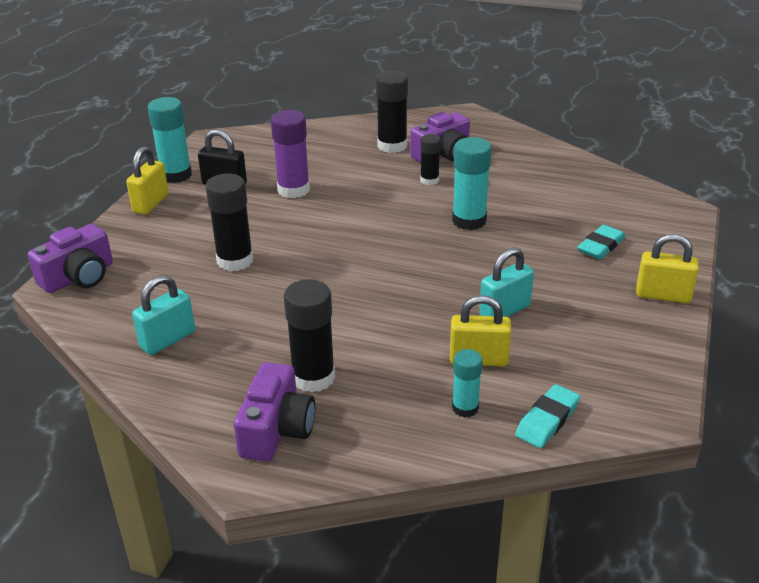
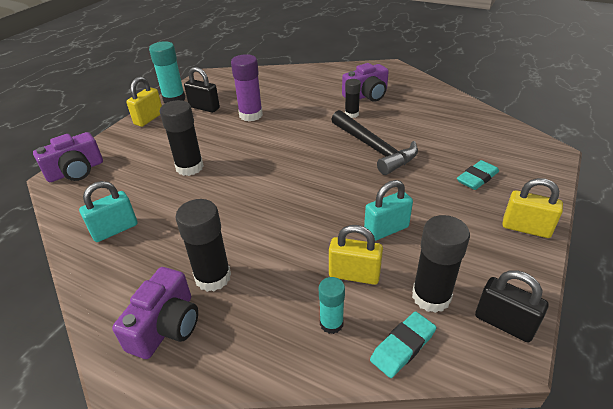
camera: 10 degrees right, 5 degrees up
black glue stick [376,71,408,153] -> black glue stick moved to [412,215,470,313]
turquoise glue stick [452,137,492,230] -> black hammer [331,110,418,175]
none -> black padlock [475,270,549,343]

